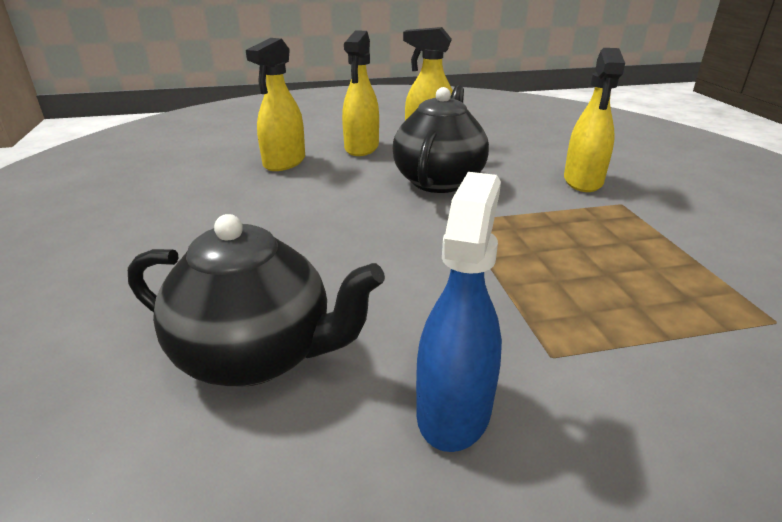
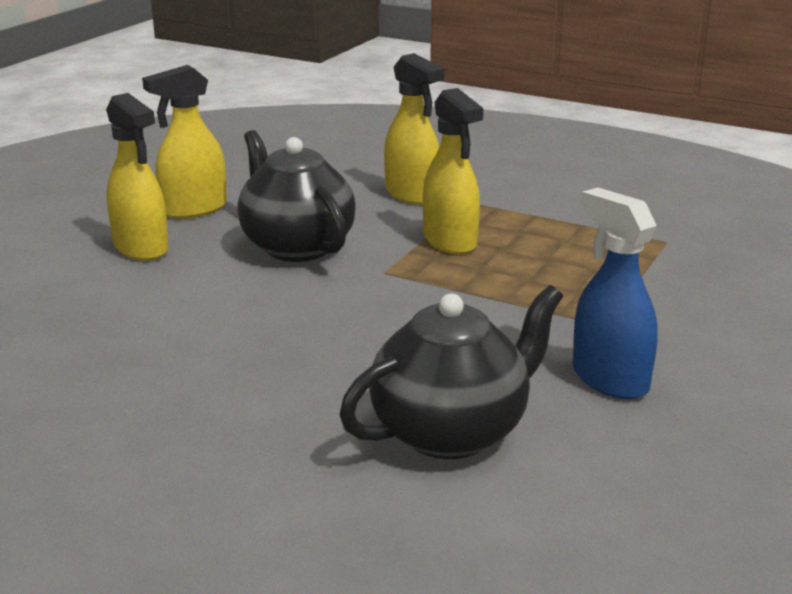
camera: 50 degrees left, 5 degrees down
yellow spray bottle [246,38,305,171] -> yellow spray bottle moved to [423,88,483,254]

